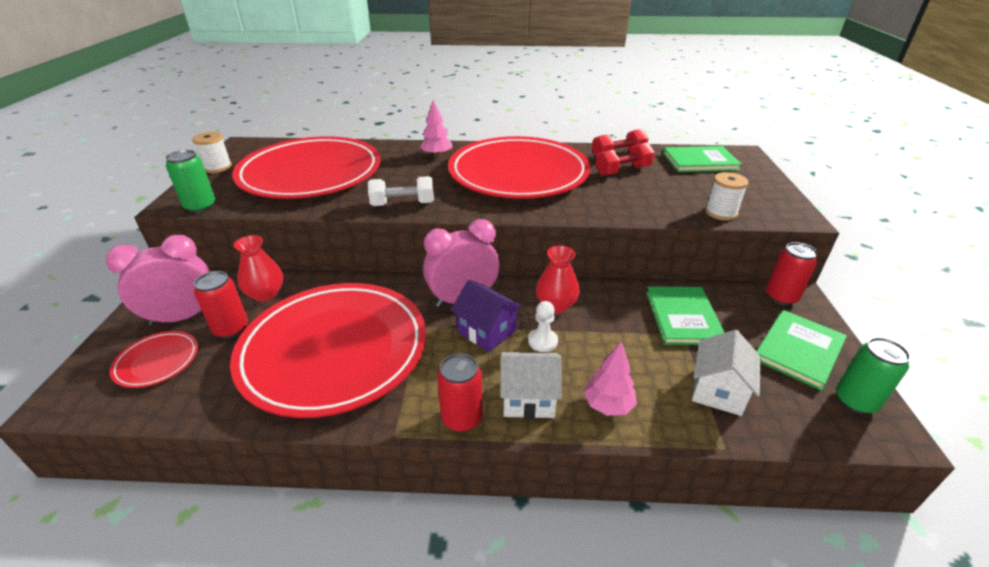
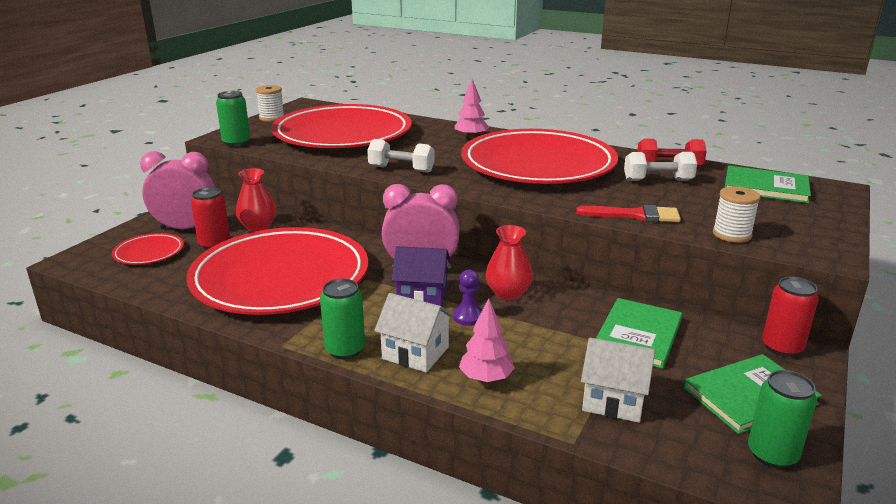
camera: 25 degrees right, 10 degrees down
red can [437,353,483,432] -> green can [320,279,365,360]
purple house [451,280,522,352] -> purple house turned 60 degrees counterclockwise [392,246,450,307]
white pawn [528,301,558,352] -> purple pawn [453,269,483,326]
red dumbbell [596,142,655,176] -> white dumbbell [624,152,697,181]
white house [692,330,761,416] -> white house turned 60 degrees clockwise [581,338,655,423]
none -> red brush [576,205,681,222]

